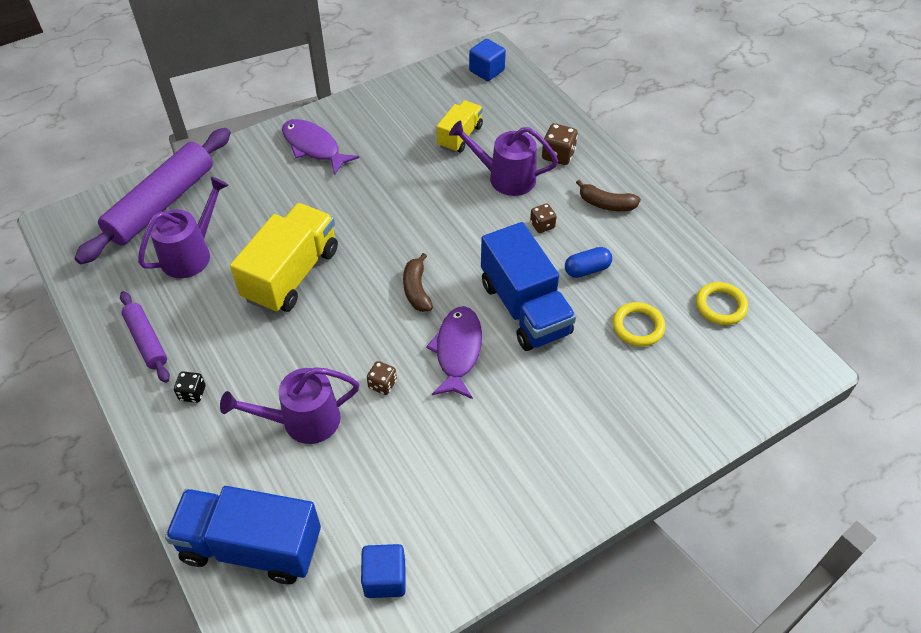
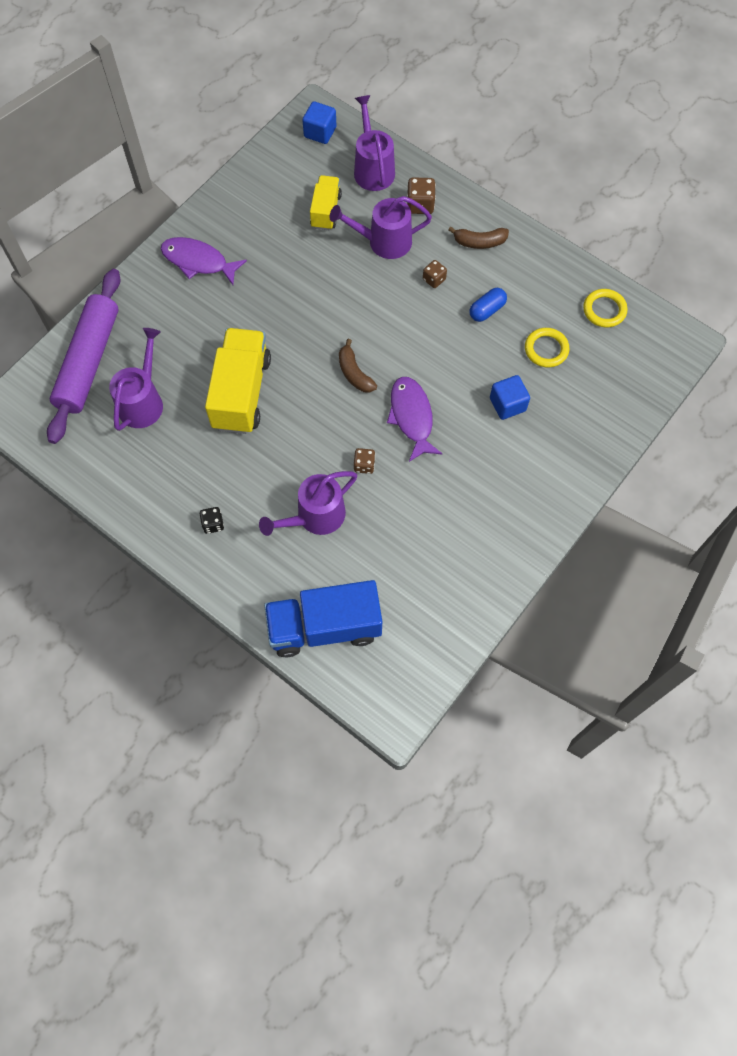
camera: 20 degrees left, 15 degrees up
purple rolling pin [120,291,170,383] -> none
blue cube [361,544,406,598] -> blue cube moved to [490,375,530,420]
blue truck [481,222,576,351] -> none
none -> purple watering can [354,95,395,191]

